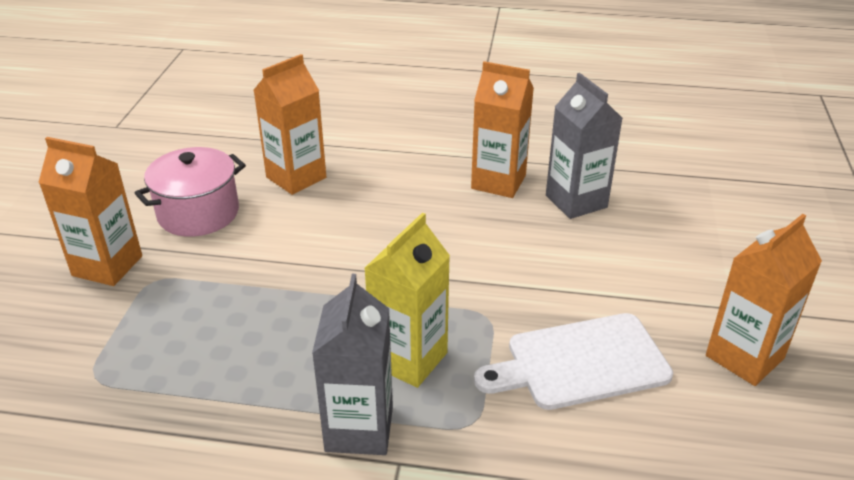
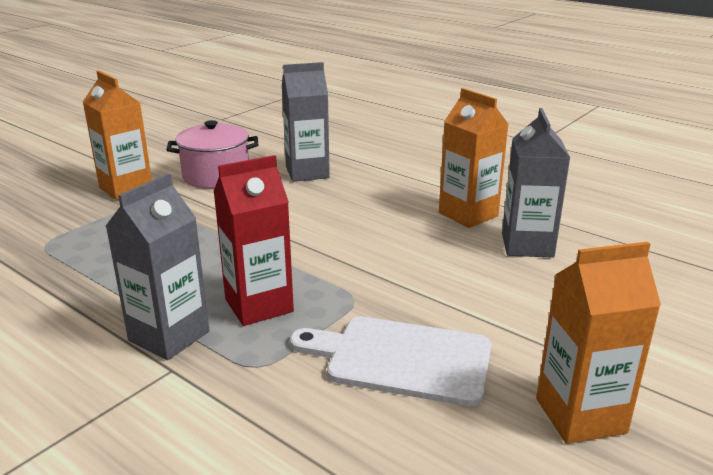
camera: 30 degrees right, 10 degrees down
orange carton [253,54,326,195] -> grey carton [282,62,330,182]
yellow carton [364,213,450,388] -> red carton [213,155,294,326]

